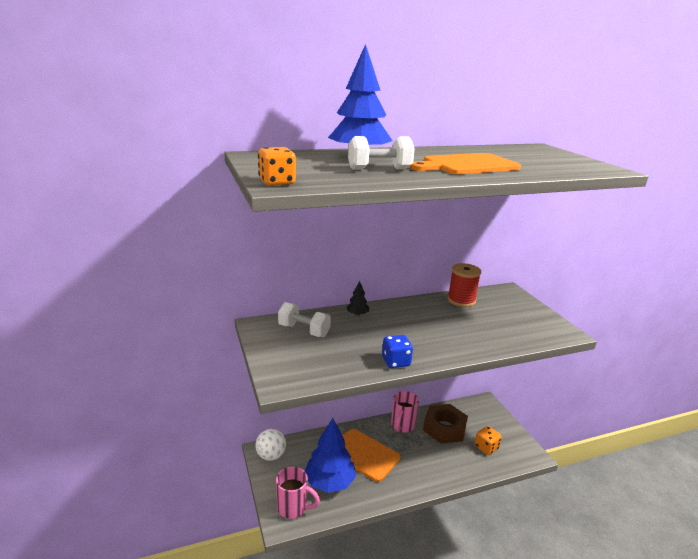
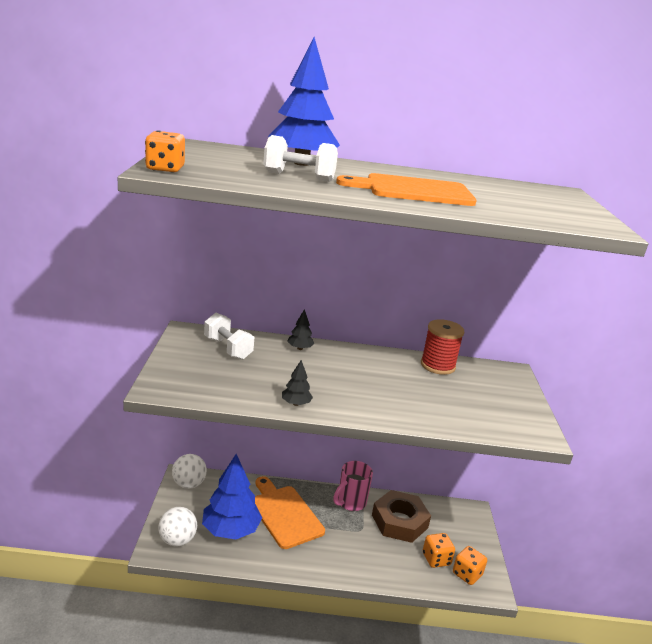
camera: 20 degrees right, 0 degrees up
pink mug [276,466,320,519] -> white ball [158,507,197,546]
blue dice [382,335,413,368] -> black tree [282,360,313,406]
none -> orange dice [453,546,487,585]

